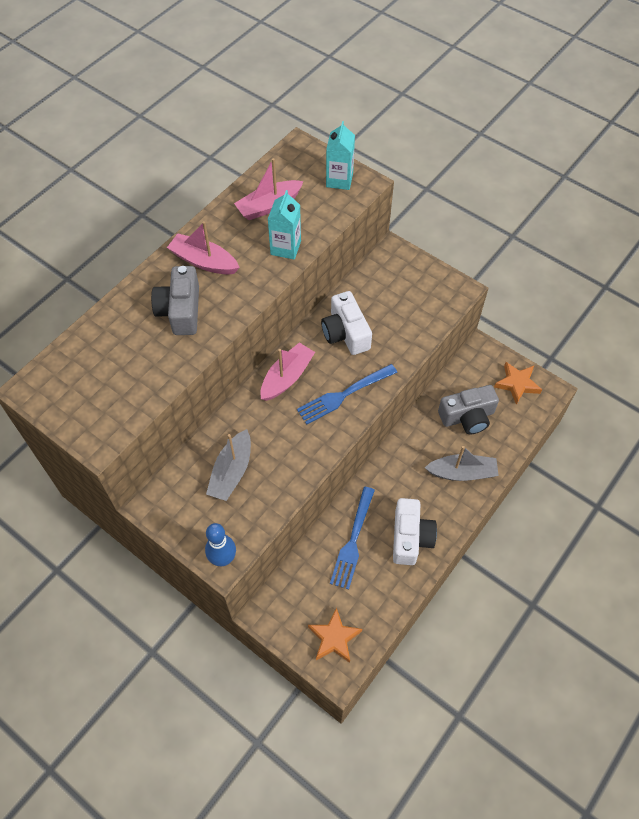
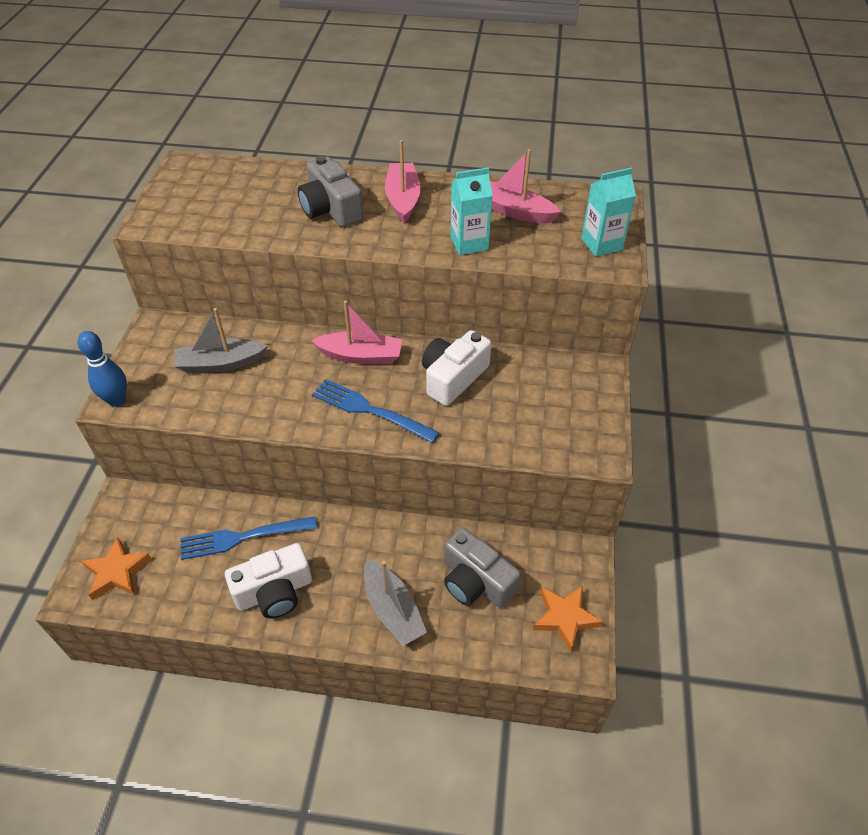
camera: 60 degrees right, 10 degrees down
grey camera [151,266,199,335] -> grey camera turned 90 degrees counterclockwise [298,156,363,227]

